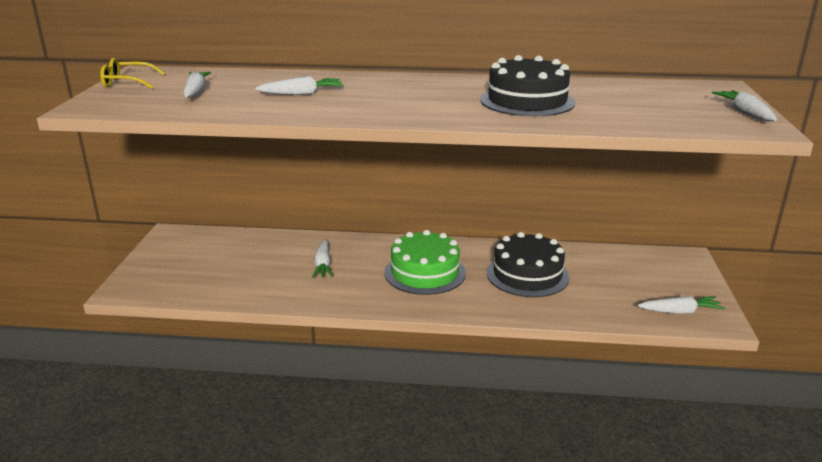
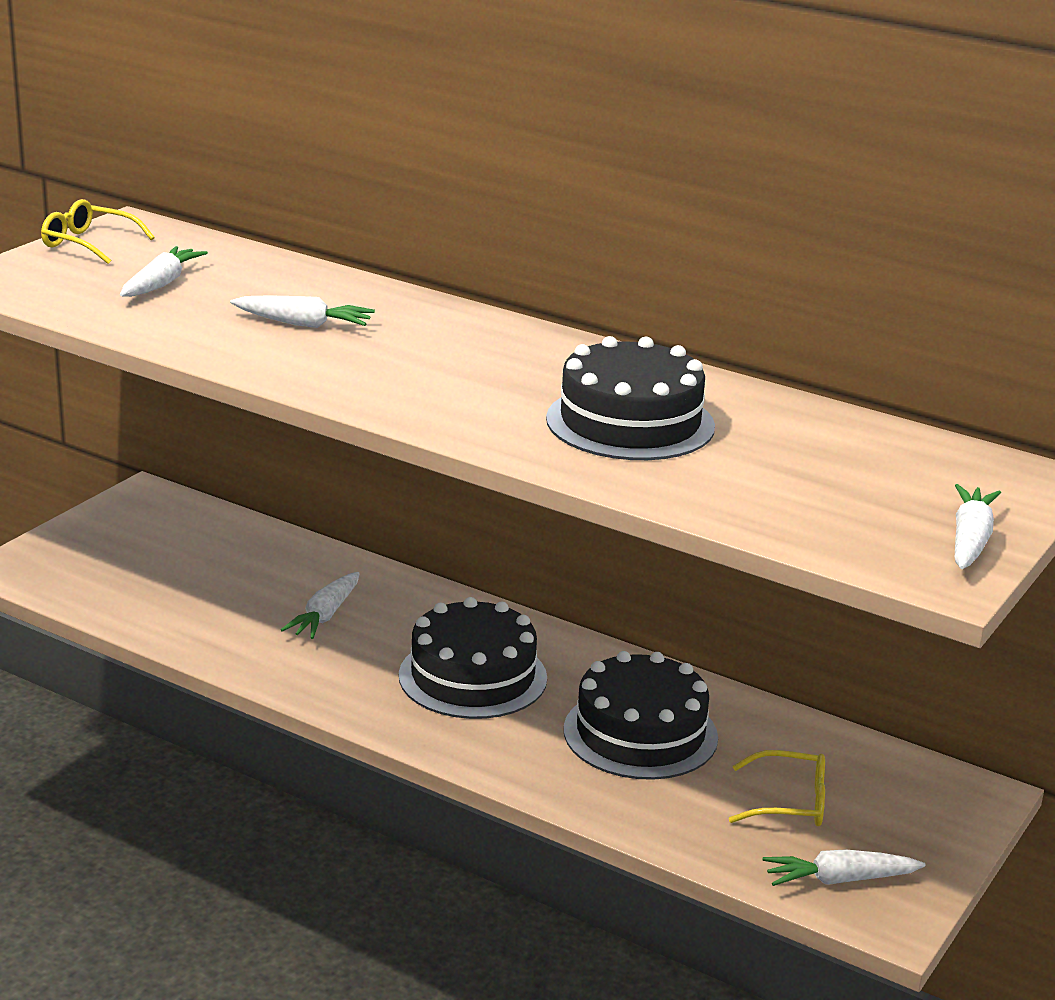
camera: 25 degrees right, 0 degrees up
green cake [384,230,466,295] -> black cake [399,597,547,719]
white carrot [637,296,725,314] -> white carrot turned 150 degrees clockwise [763,849,926,886]
none -> yellow glasses [729,750,825,826]

